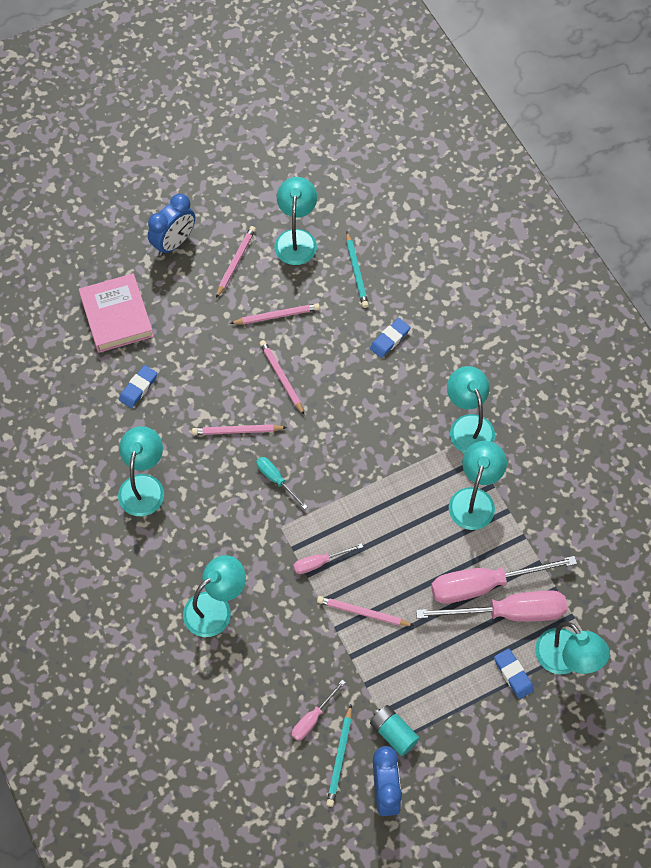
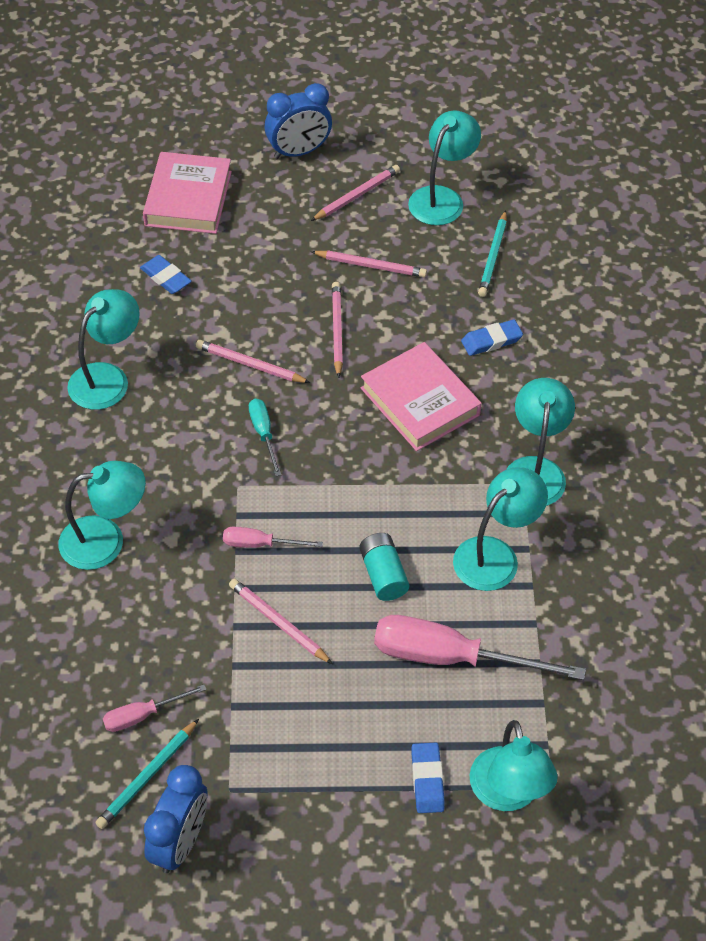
camera: 25 degrees right, 10 degrees down
blue eraser [119,365,157,408] -> blue eraser turned 75 degrees clockwise [140,255,192,294]
turquoise battery [370,705,420,756] -> turquoise battery moved to [359,533,409,601]
pink screwdriver [416,591,567,622] -> none
none -> pink book [361,342,482,451]

